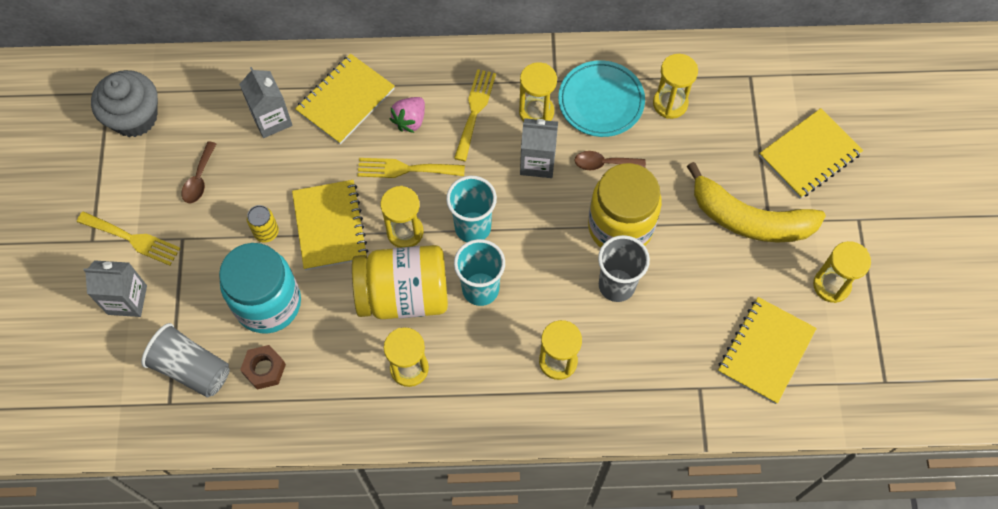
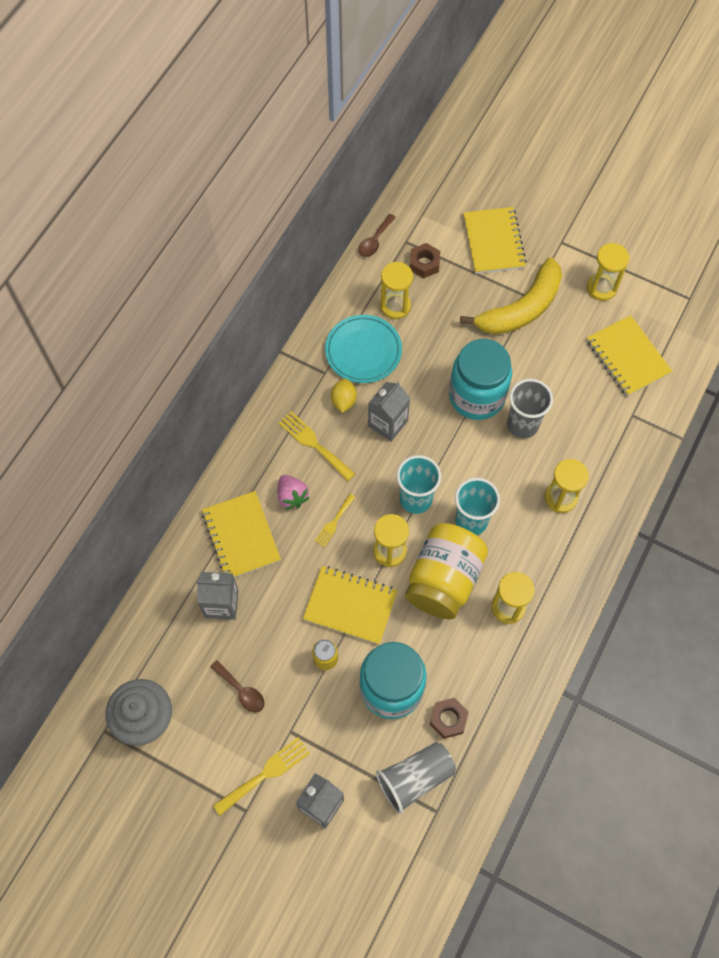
camera: 60 degrees left, 0 degrees up
yellow fork [358,158,465,178] -> yellow fork [315,494,355,547], size x0.63
yellow hourglass [519,62,557,122] -> yellow lemon [331,379,357,413]
brown spoon [575,151,646,170] -> brown spoon moved to [359,214,396,257]
yellow jar [588,163,662,248] -> turquoise jar [449,339,512,420]
none -> brown nut [410,243,440,278]

